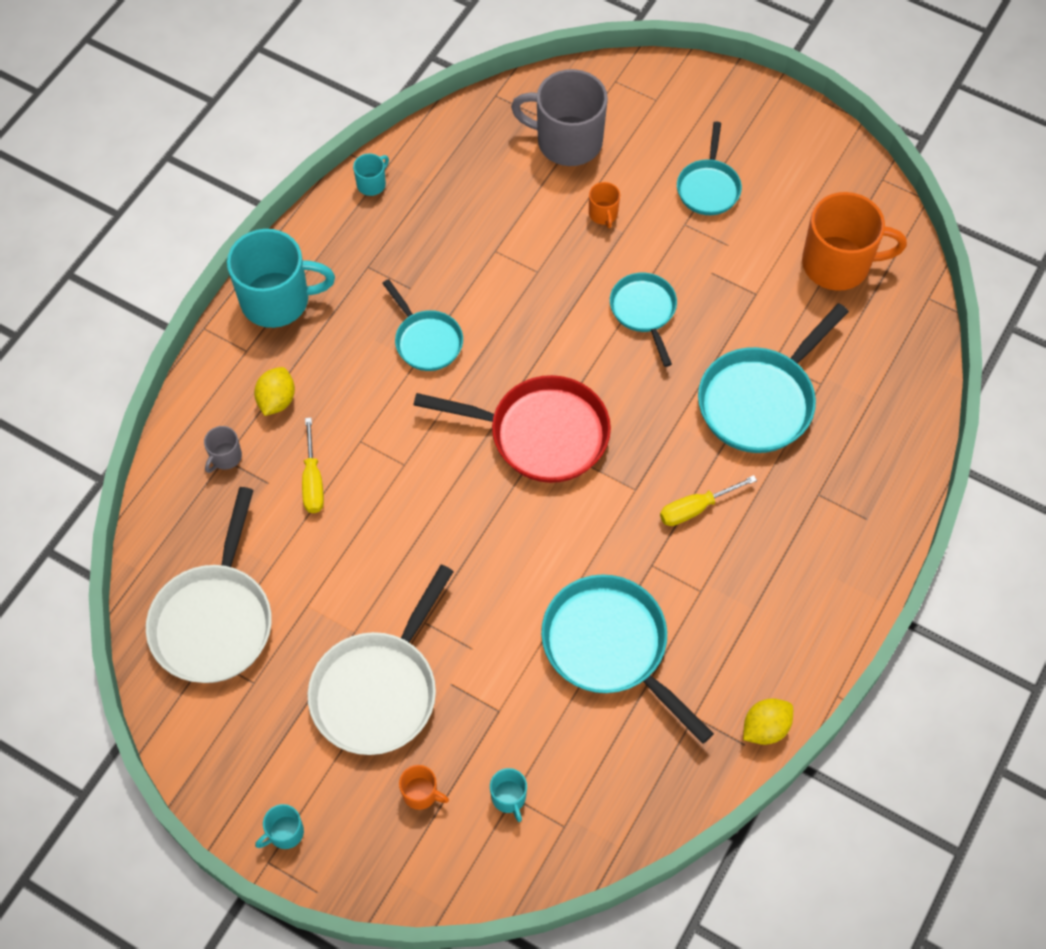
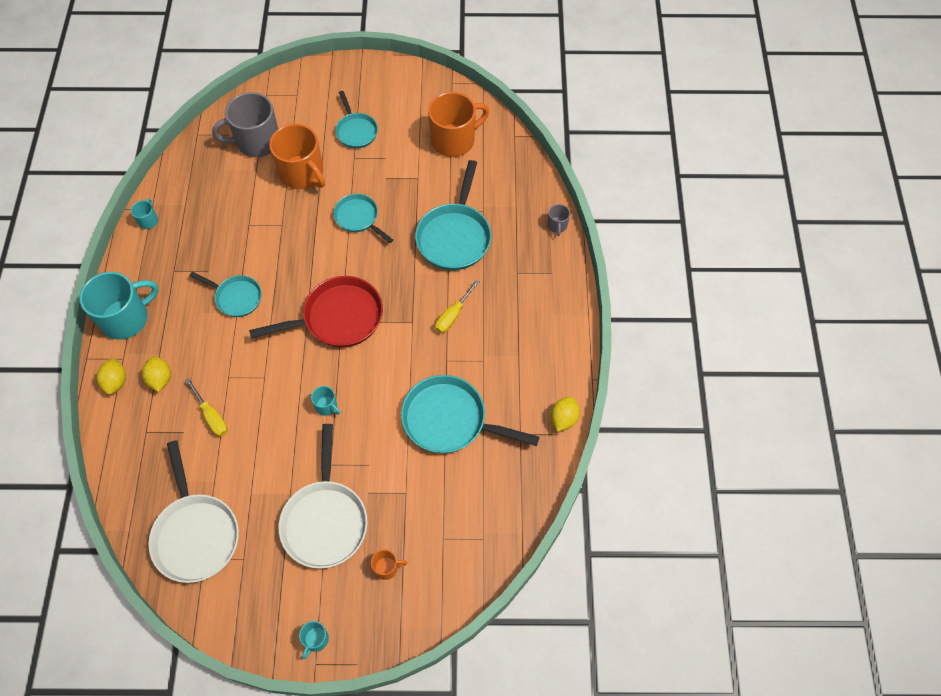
camera: 30 degrees left, 0 degrees up
grey mug [204,426,242,473] -> grey mug moved to [548,204,570,236]
turquoise mug [490,768,527,822] -> turquoise mug moved to [311,386,340,416]
orange mug [589,182,620,228] -> orange mug [269,124,325,189], size x2.27
none -> yellow lemon [96,358,126,395]

